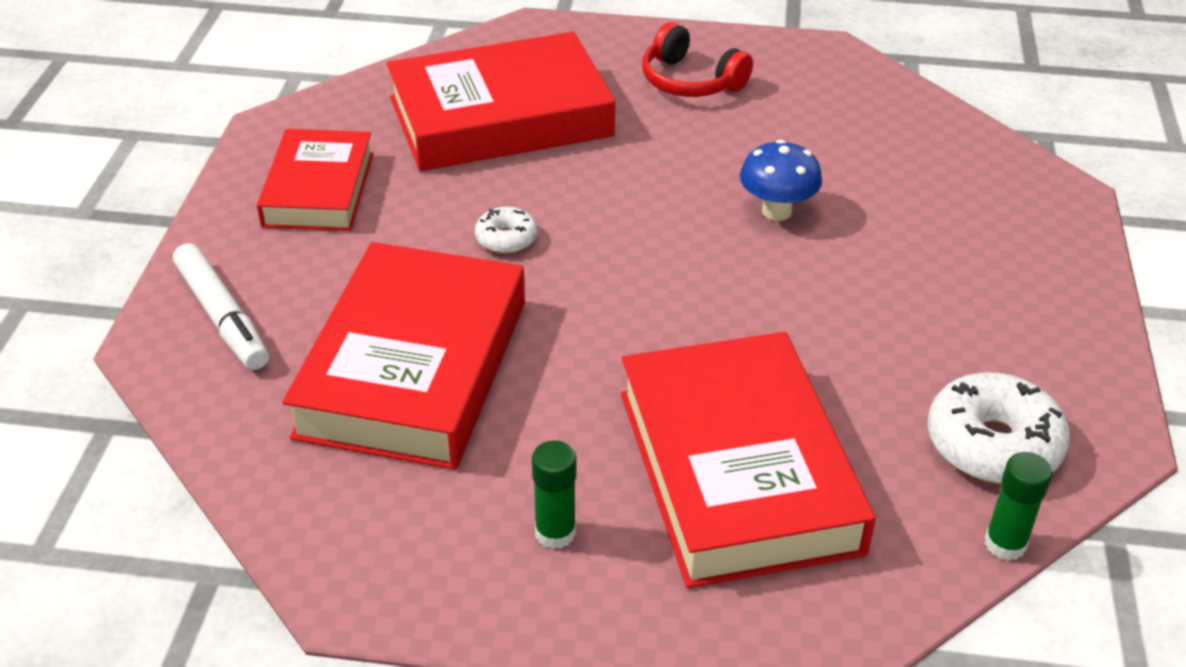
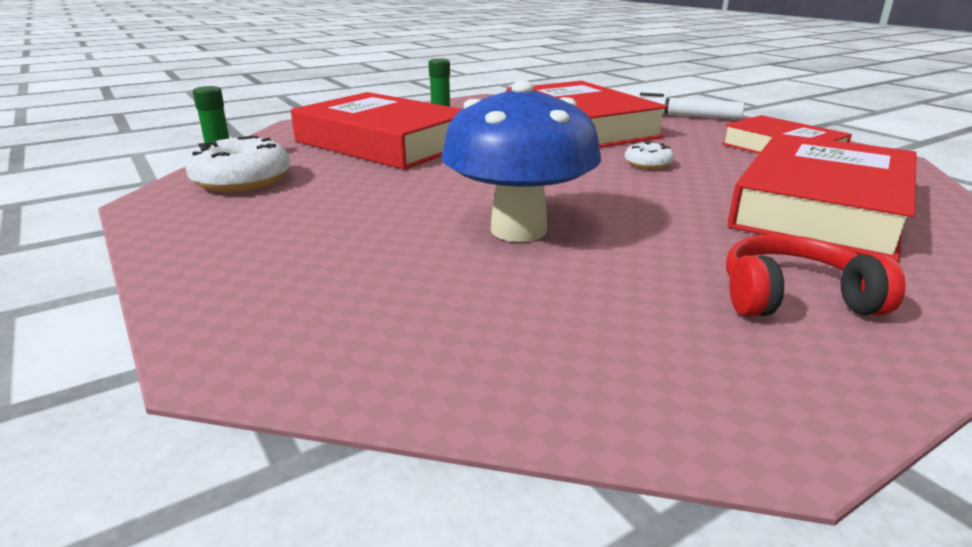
camera: 140 degrees right, 15 degrees down
blue mushroom [740,140,822,221] -> blue mushroom [441,81,601,242], size x1.81

